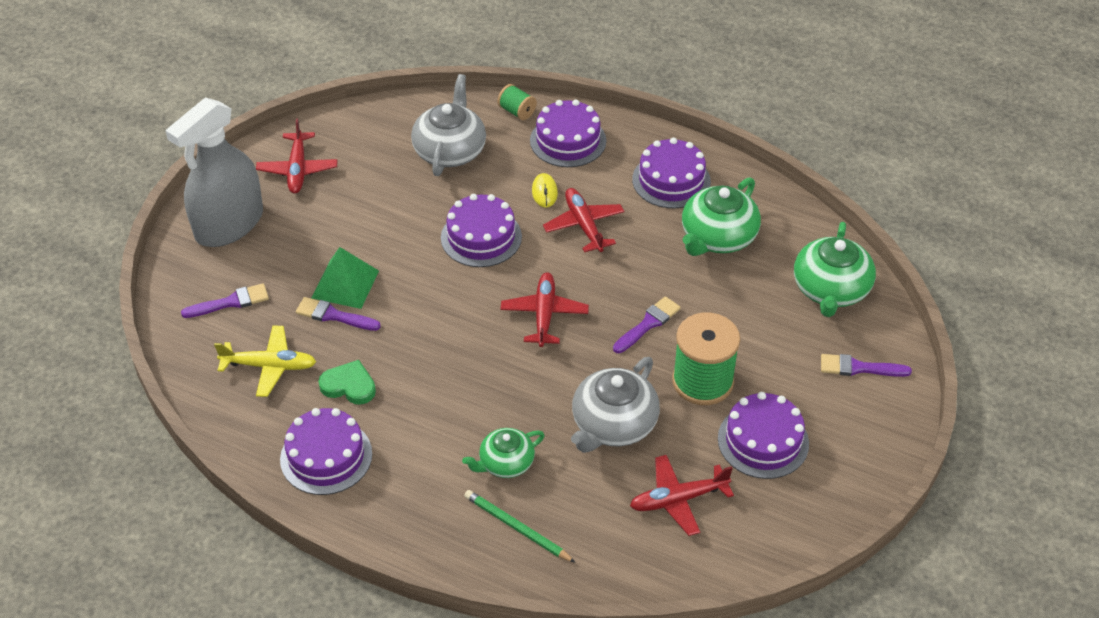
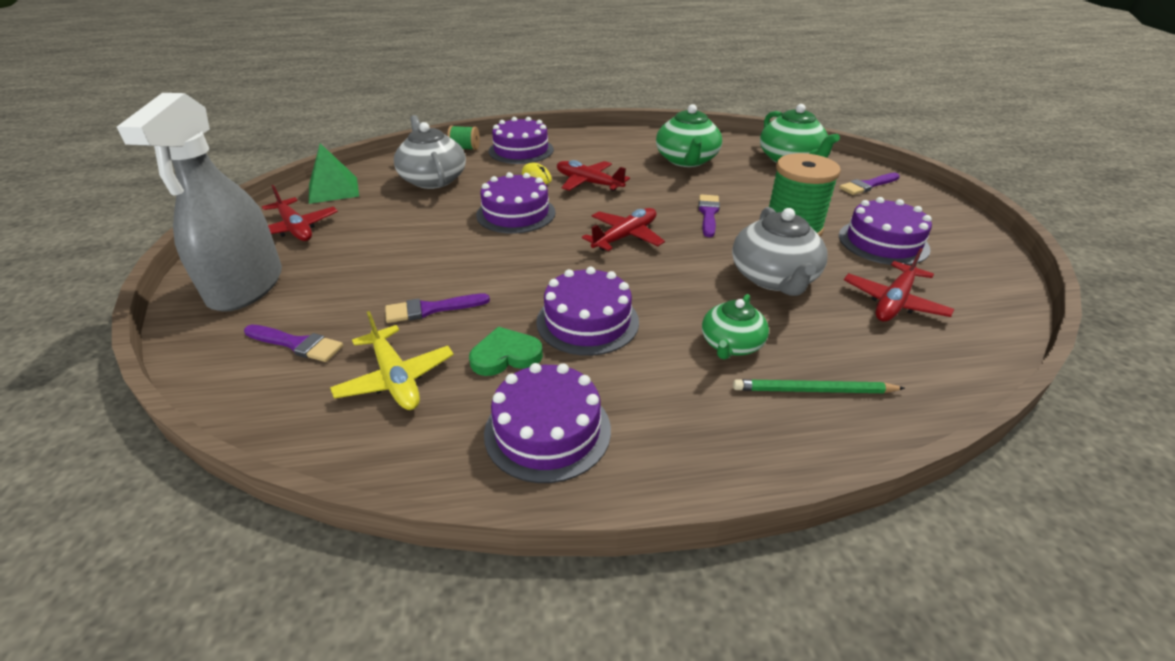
camera: 35 degrees left, 10 degrees down
purple brush [181,283,269,318] -> purple brush turned 75 degrees clockwise [244,325,343,362]
yellow plane [214,325,316,397] -> yellow plane turned 90 degrees clockwise [330,311,454,410]
green pyramid [311,247,379,309] -> green pyramid moved to [309,144,359,204]
red plane [500,272,589,347] -> red plane turned 75 degrees clockwise [582,208,665,251]
purple cake [632,138,711,208] -> purple cake moved to [536,267,639,356]

